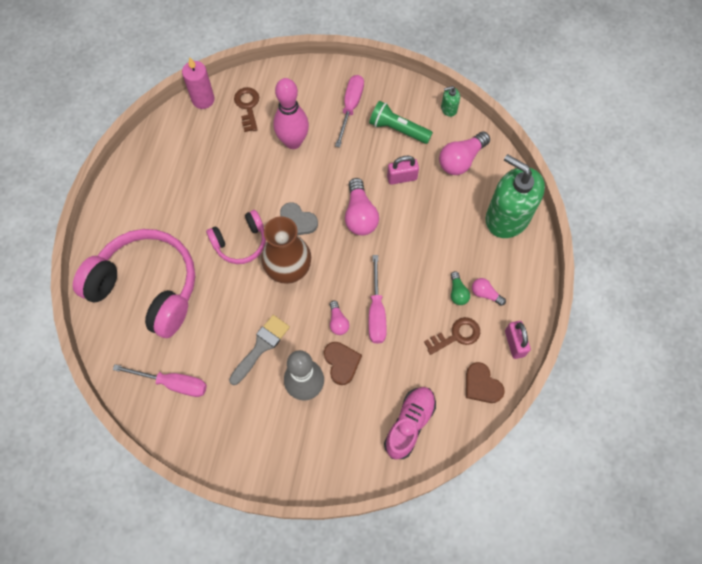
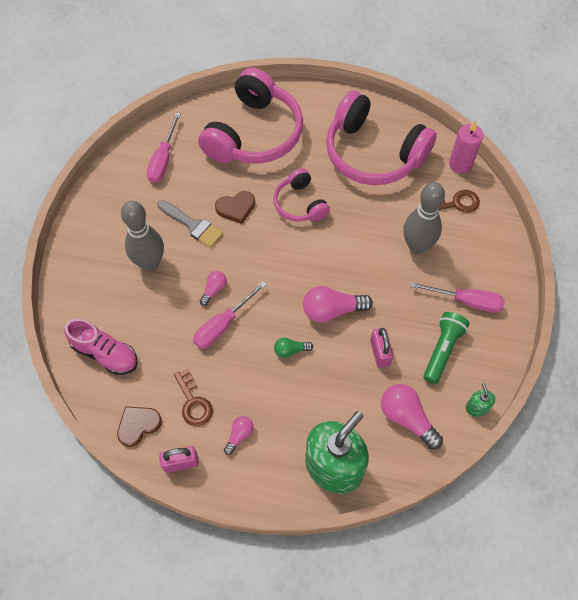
camera: 90 degrees right, 5 degrees down
brown vase [261,216,311,284] -> none
pink bowling pin [273,78,309,149] -> grey bowling pin [403,182,445,254]
grey heart [280,202,318,235] -> none
brown heart [324,342,362,385] -> brown heart moved to [215,191,255,224]
pink light bulb [330,301,349,335] -> pink light bulb turned 135 degrees clockwise [200,271,227,306]
pink screwdriver [369,255,387,344] -> pink screwdriver turned 45 degrees counterclockwise [193,281,267,349]
green light bulb [451,271,470,305] -> green light bulb moved to [274,338,313,358]
none -> pink headphones [326,90,437,185]

